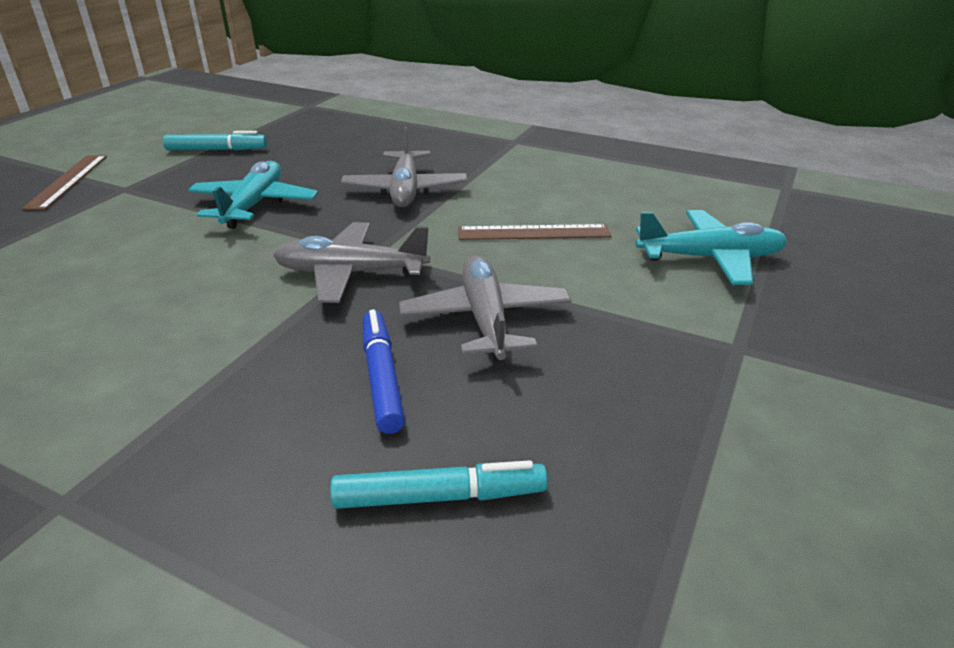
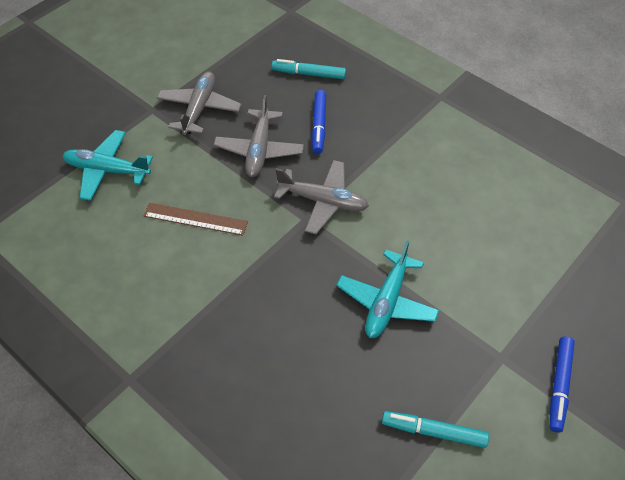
camera: 165 degrees left, 20 degrees up
brown ruler [21,156,107,210] -> blue marker [549,337,575,433]
grey plane [341,126,467,207] -> grey plane moved to [157,71,242,135]

